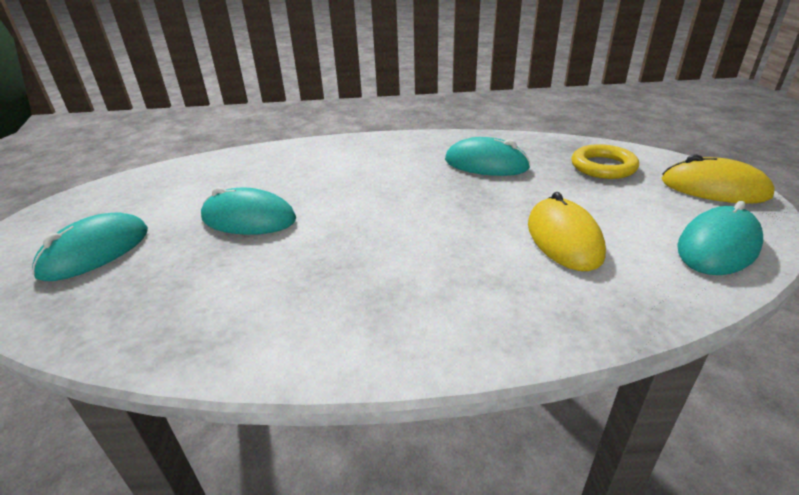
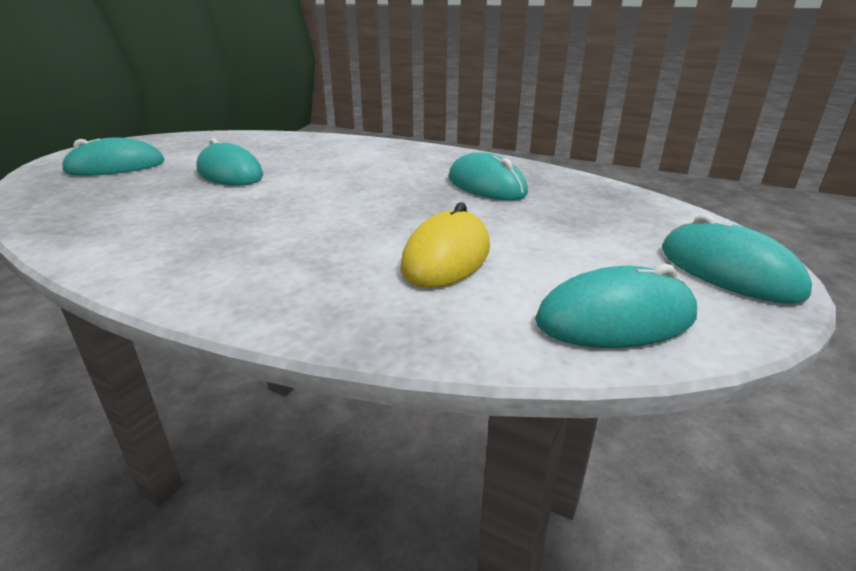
camera: 30 degrees right, 5 degrees down
yellow ring [572,144,639,179] -> none
yellow mouse [662,154,775,203] -> turquoise mouse [662,214,812,303]

